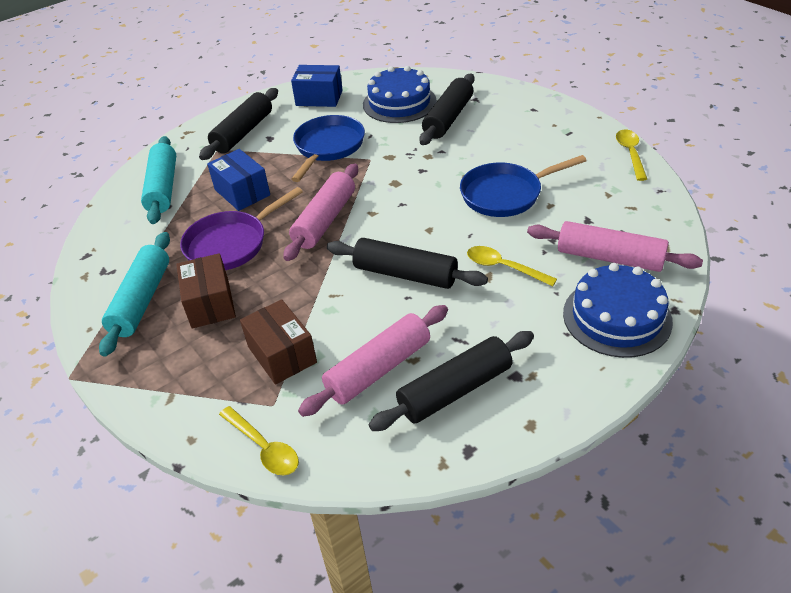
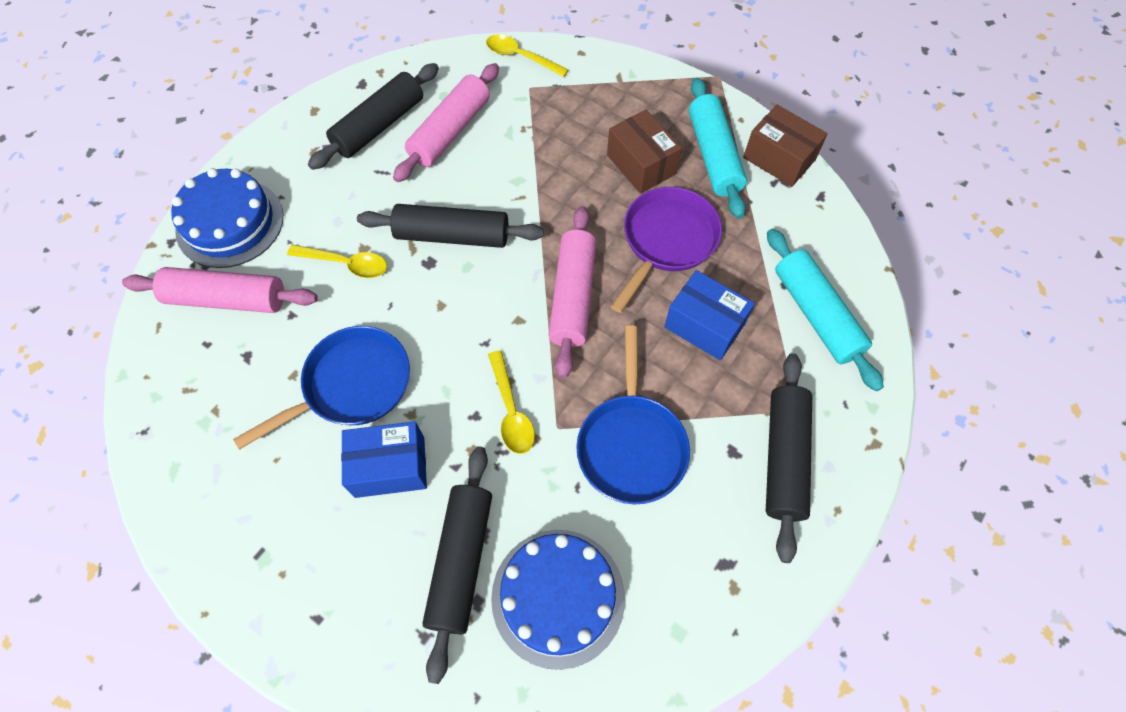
camera: 160 degrees right, 20 degrees up
brown box [240,299,317,385] -> brown box moved to [743,105,828,187]
blue box [291,65,343,107] -> blue box moved to [341,421,427,498]
yellow spoon [616,129,647,181] -> yellow spoon moved to [488,350,535,454]

